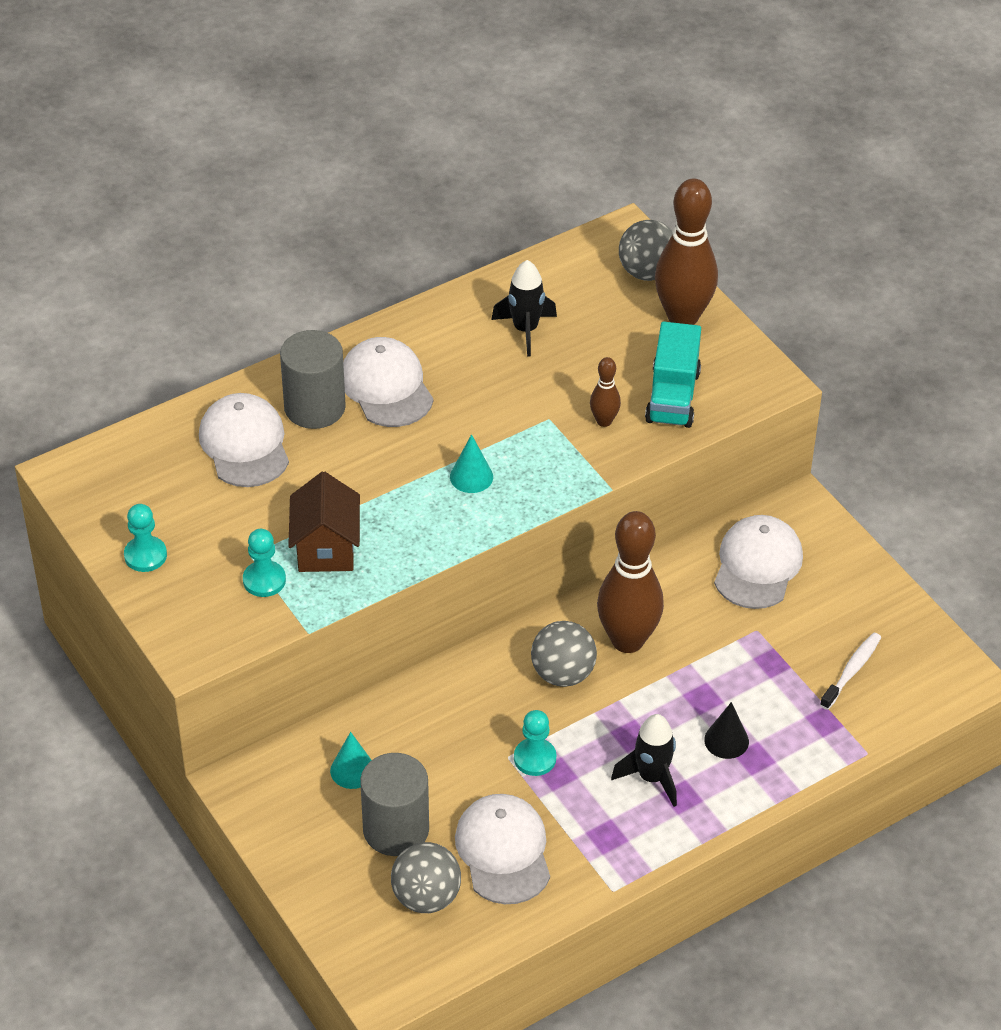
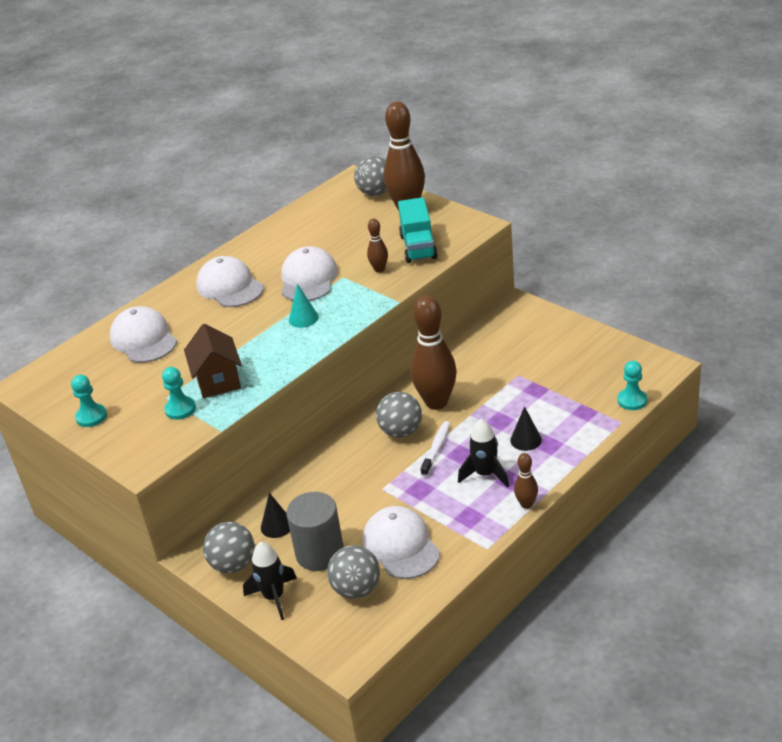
camera: 10 degrees left, 10 degrees down
grey cylinder [280,330,346,429] -> none
turquoise cone [330,732,371,789] -> black cone [261,493,290,538]
black rocket [491,260,557,357] -> black rocket moved to [243,542,297,620]
turquoise pawn [514,710,556,776] -> turquoise pawn moved to [617,361,647,410]
white cap [714,515,803,609] -> white cap moved to [281,246,338,301]
white toothbrush [820,633,881,710] -> white toothbrush moved to [420,421,450,477]
none -> grey ball [203,522,255,573]
none -> brown bowling pin [514,453,538,509]

